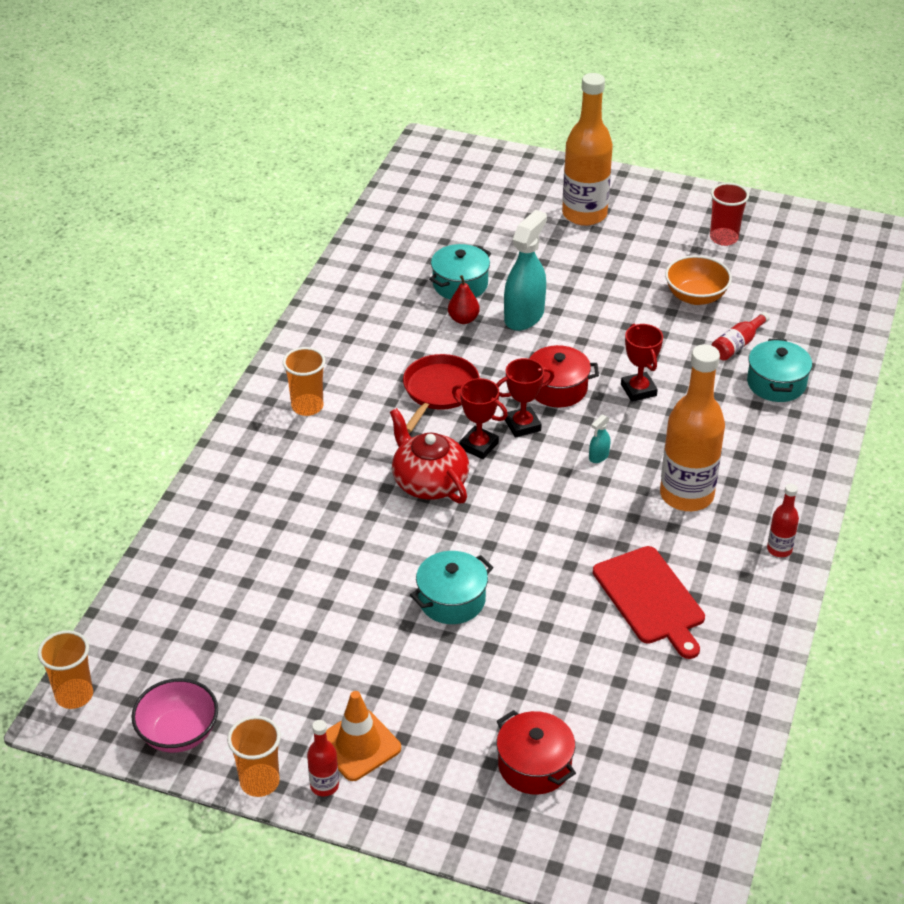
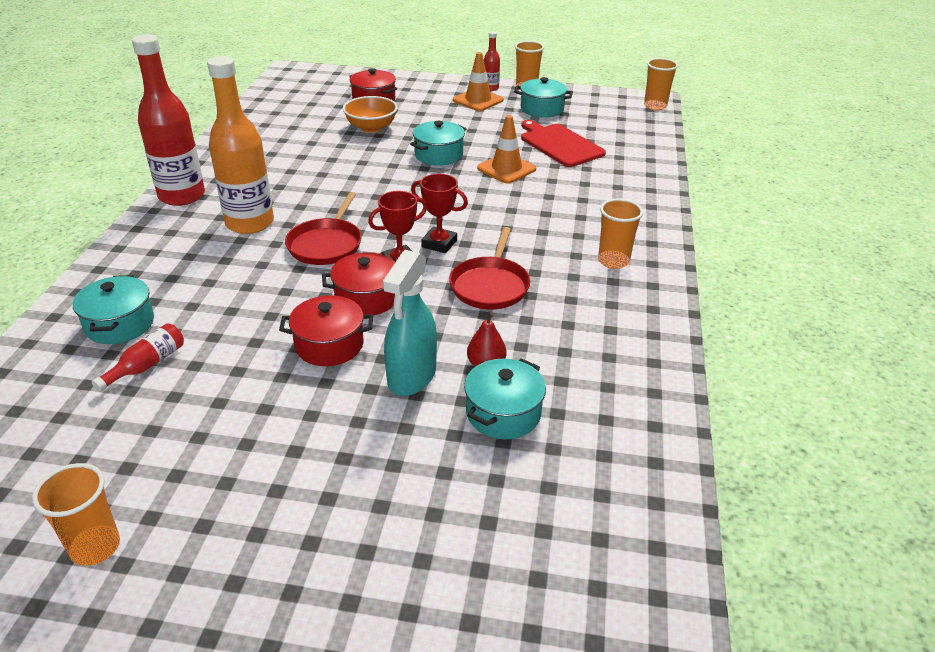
camera: 170 degrees right, 5 degrees down
pink bowl [131,678,218,753] -> none
red teapot [390,408,469,504] -> none
orange bottle [562,73,613,226] -> none
turquoise spray bottle [589,414,611,463] -> red pan [285,192,362,265]
red cutting board [593,546,705,659] -> red cutting board moved to [521,120,606,167]
red trophy [621,324,663,402] -> none
orange bowl [665,255,732,305] -> orange bowl moved to [343,96,398,133]
red cup [710,183,749,246] -> orange cup [32,463,120,566]
red bottle [767,484,799,557] -> red bottle [132,34,205,206], size x2.21
none -> red pot [279,295,373,366]
none -> orange traffic cone [477,115,536,183]
none -> turquoise pot [514,77,573,118]

